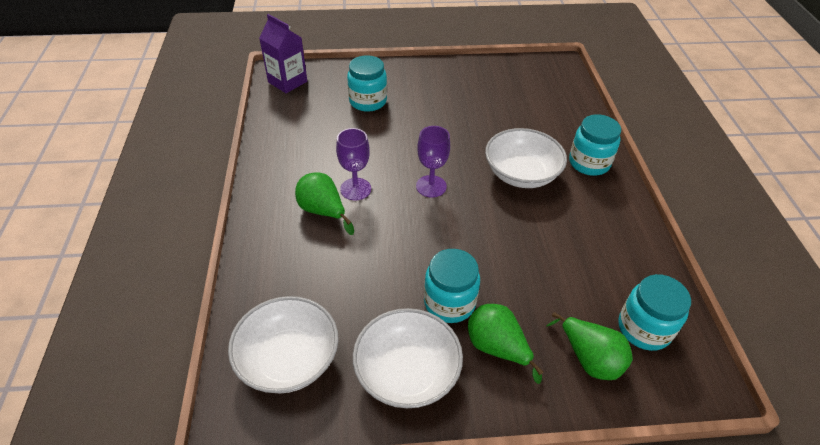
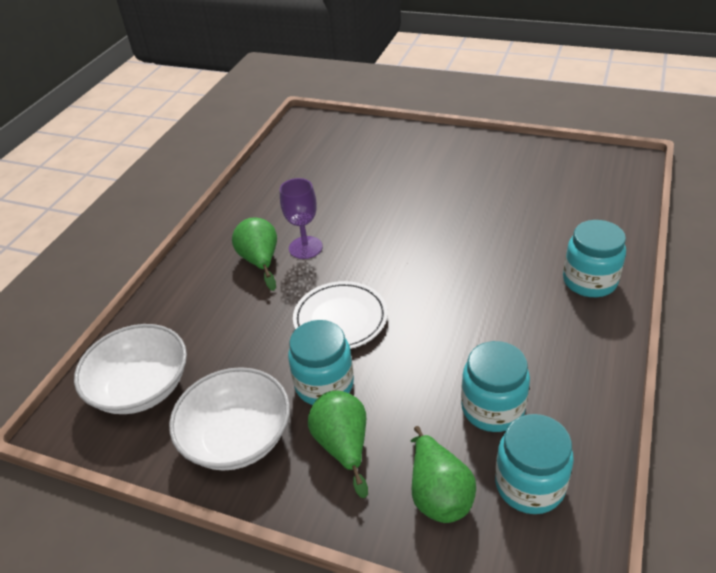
camera: 30 degrees right, 5 degrees down
purple carton [259,14,307,93] -> none
turquoise jar [347,55,387,112] -> turquoise jar moved to [461,341,530,432]
purple goblet [416,126,450,198] -> none
white bowl [485,128,567,188] -> none
none -> white plate [293,281,388,349]

